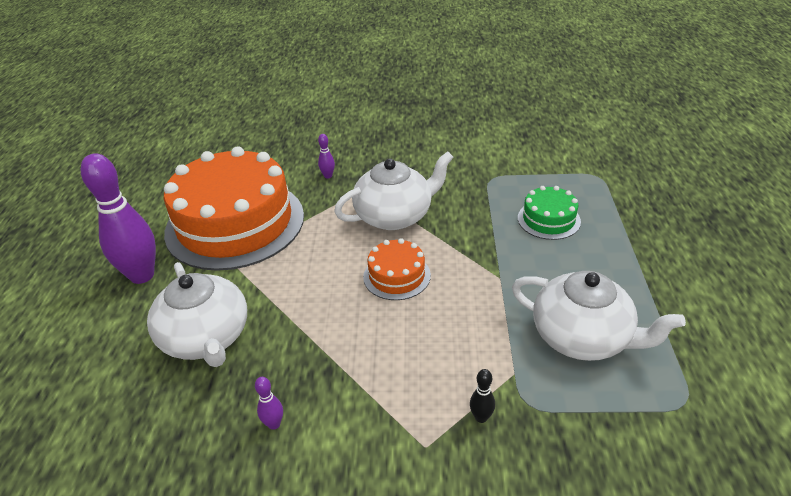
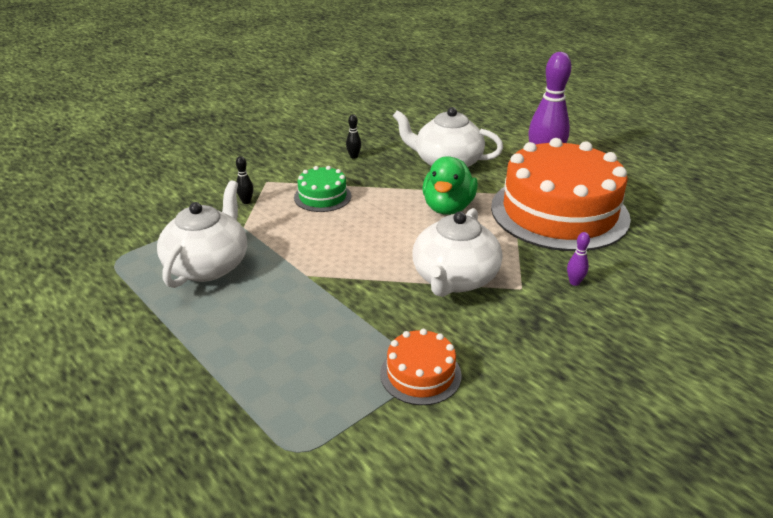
camera: 135 degrees right, 5 degrees down
purple bowling pin [255,377,283,430] -> black bowling pin [346,114,361,159]
orange cake [363,238,431,300] -> orange cake moved to [380,329,462,405]
white teapot [512,271,686,361] -> white teapot turned 120 degrees clockwise [157,180,247,288]
green cake [518,186,581,240] -> green cake moved to [294,166,351,212]
none -> green duck [423,156,478,215]

